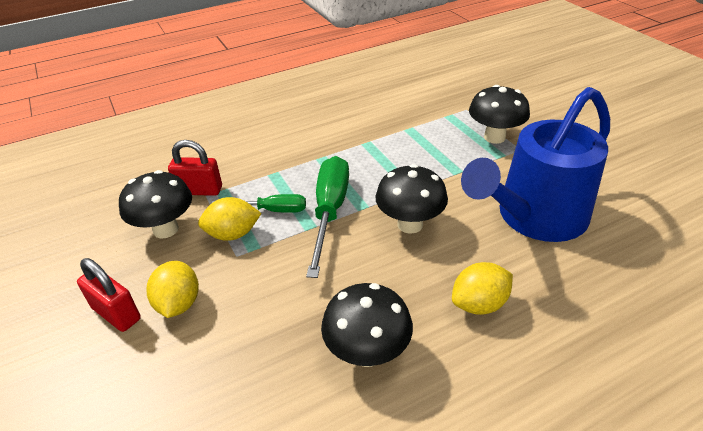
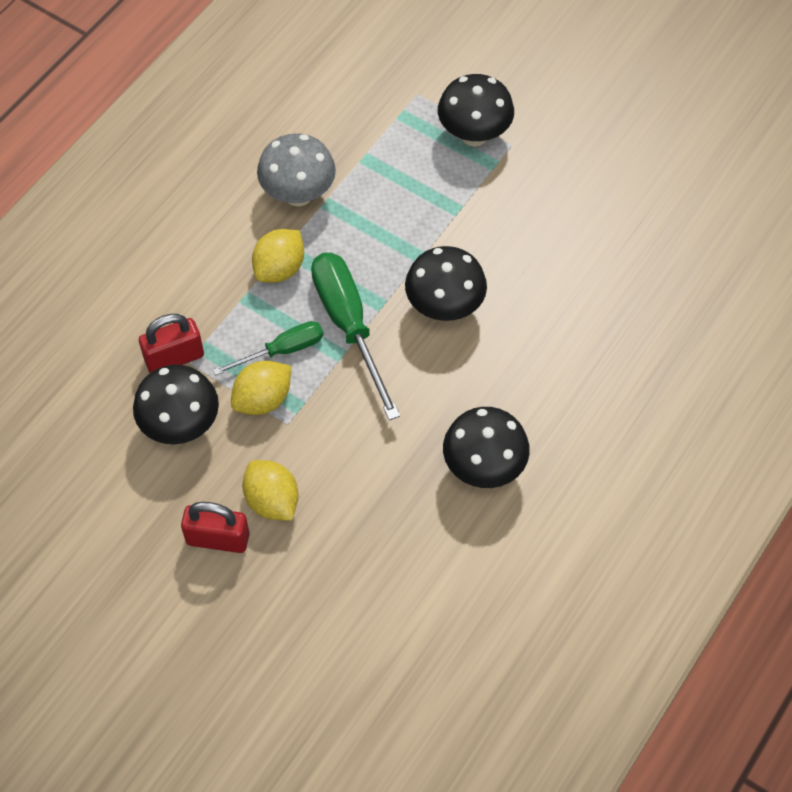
camera: 30 degrees left, 20 degrees up
yellow lemon [452,262,513,315] -> yellow lemon moved to [252,229,304,283]
blue watering can [461,87,610,242] -> none
none -> grey mushroom [257,133,336,206]

